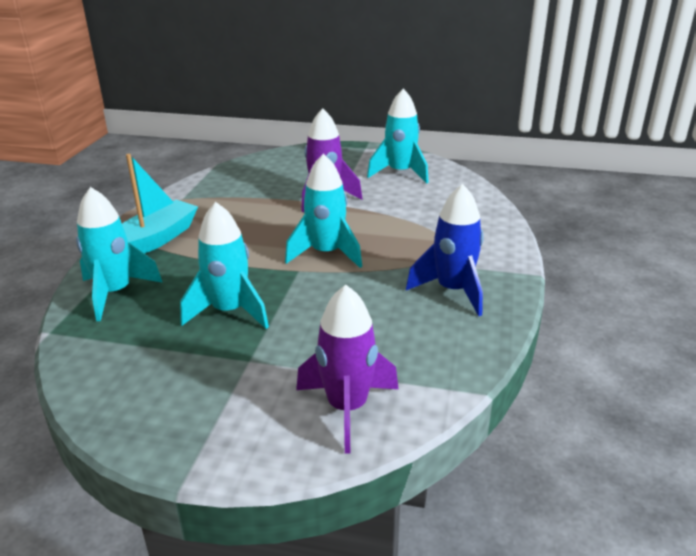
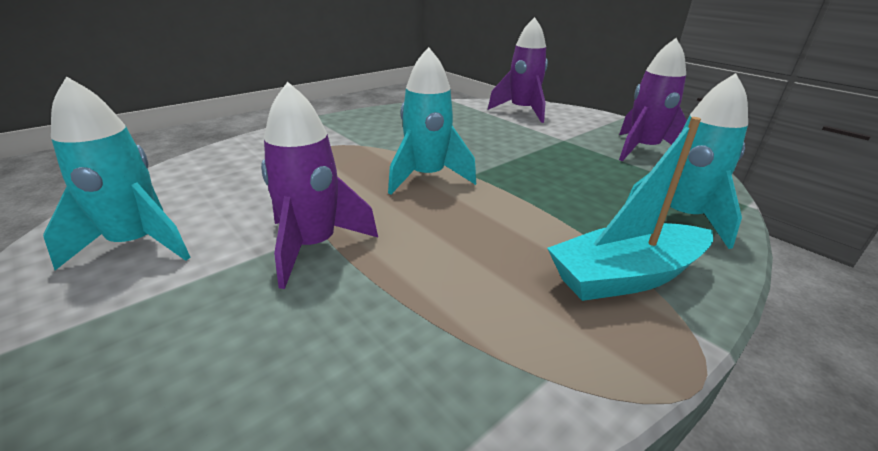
camera: 145 degrees left, 0 degrees up
turquoise rocket [180,202,269,329] -> none
blue rocket [406,184,484,316] -> none
none -> purple rocket [619,38,687,161]

